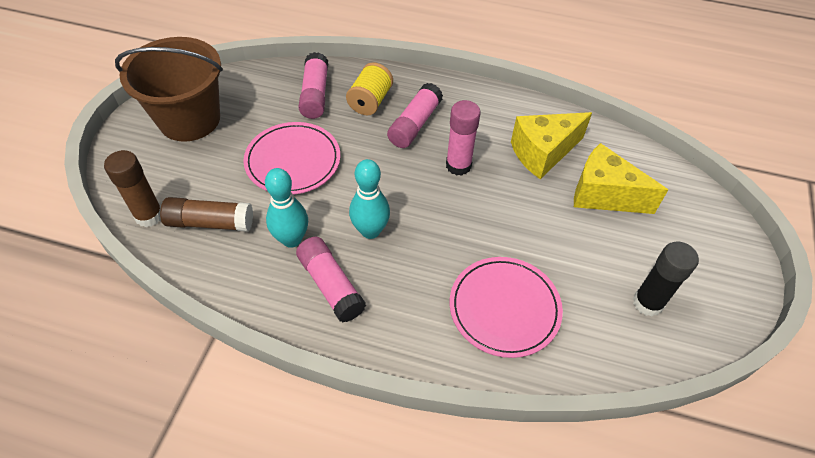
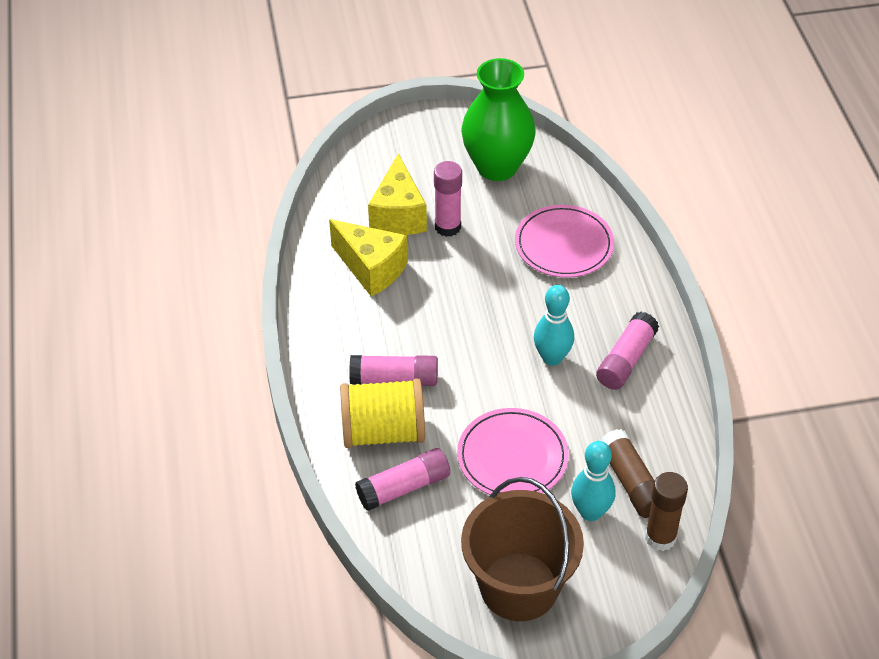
camera: 115 degrees left, 5 degrees down
turquoise bowling pin [265,168,308,248] -> turquoise bowling pin moved to [571,441,616,521]
yellow spool [346,62,393,116] -> yellow spool [340,378,425,448], size x1.53
pink glue stick [446,100,481,176] -> pink glue stick moved to [434,161,462,237]
black glue stick [633,242,699,316] -> green vase [461,58,536,181]

